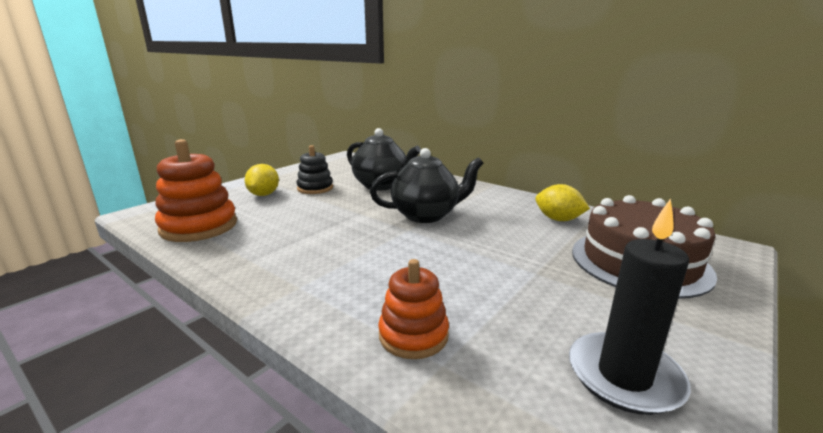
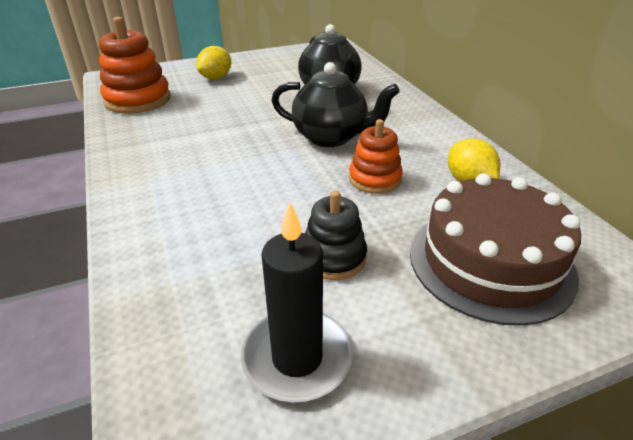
camera: 30 degrees right, 15 degrees up
black stacking toy [297,145,333,194] -> black stacking toy moved to [305,190,367,280]
orange stacking toy [378,259,449,359] -> orange stacking toy moved to [349,119,403,194]

